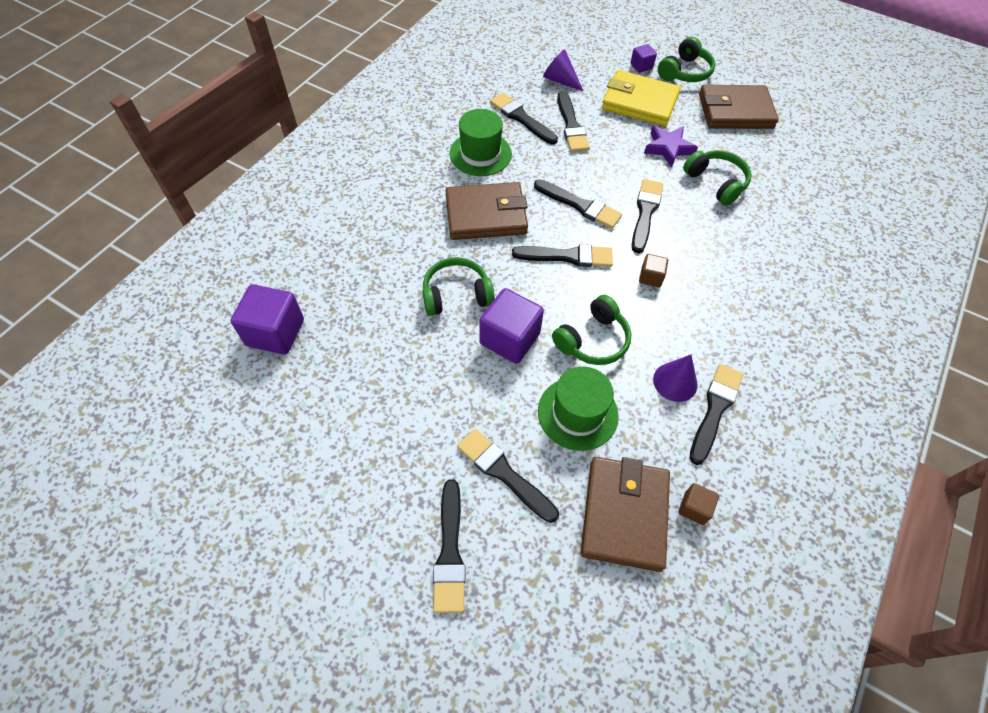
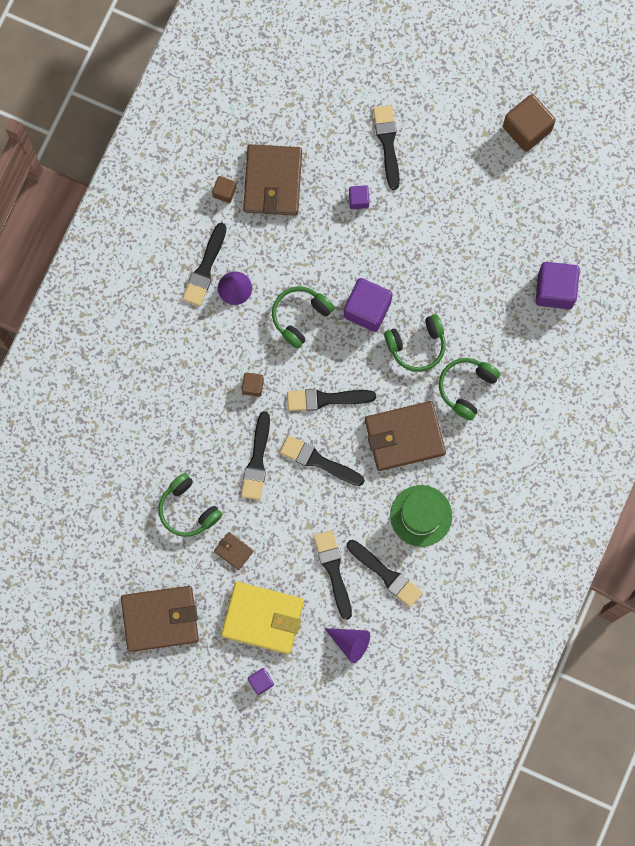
camera: 175 degrees right, 20 degrees up
black brush [457,429,559,523] -> purple cube [349,185,369,209]
green hat [538,367,619,451] -> none
purple star [644,125,698,167] -> brown wallet [214,532,254,570]
green headphones [658,37,715,82] -> green headphones moved to [439,358,500,421]
none -> brown cube [503,94,556,152]

